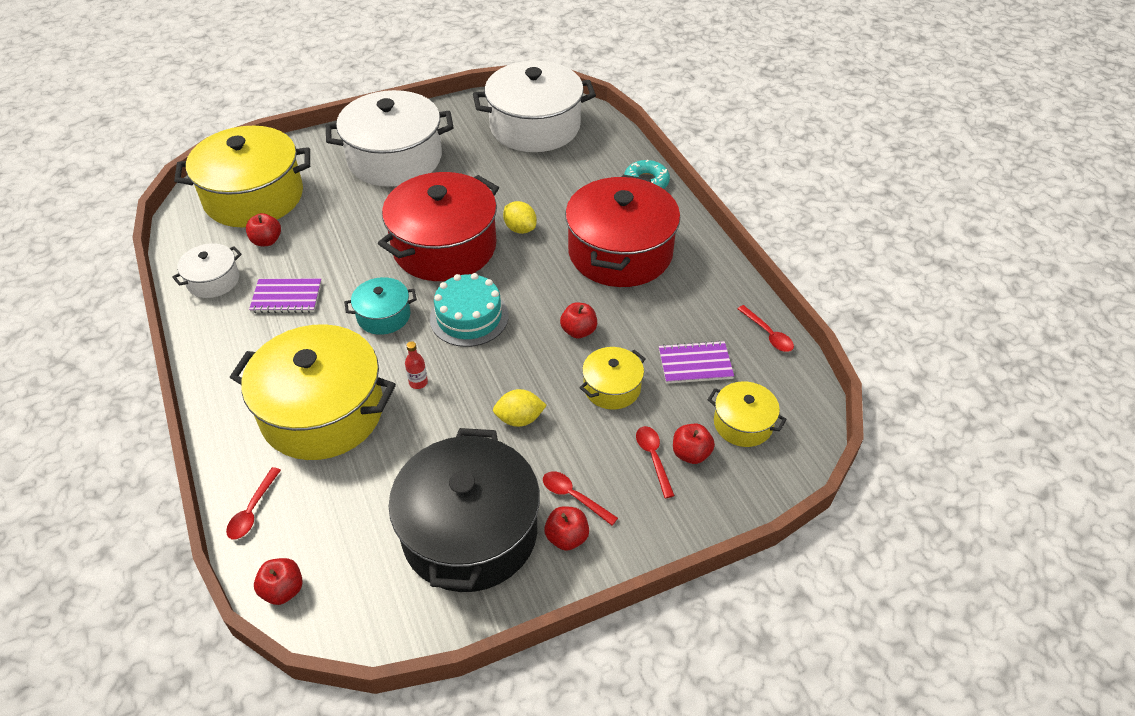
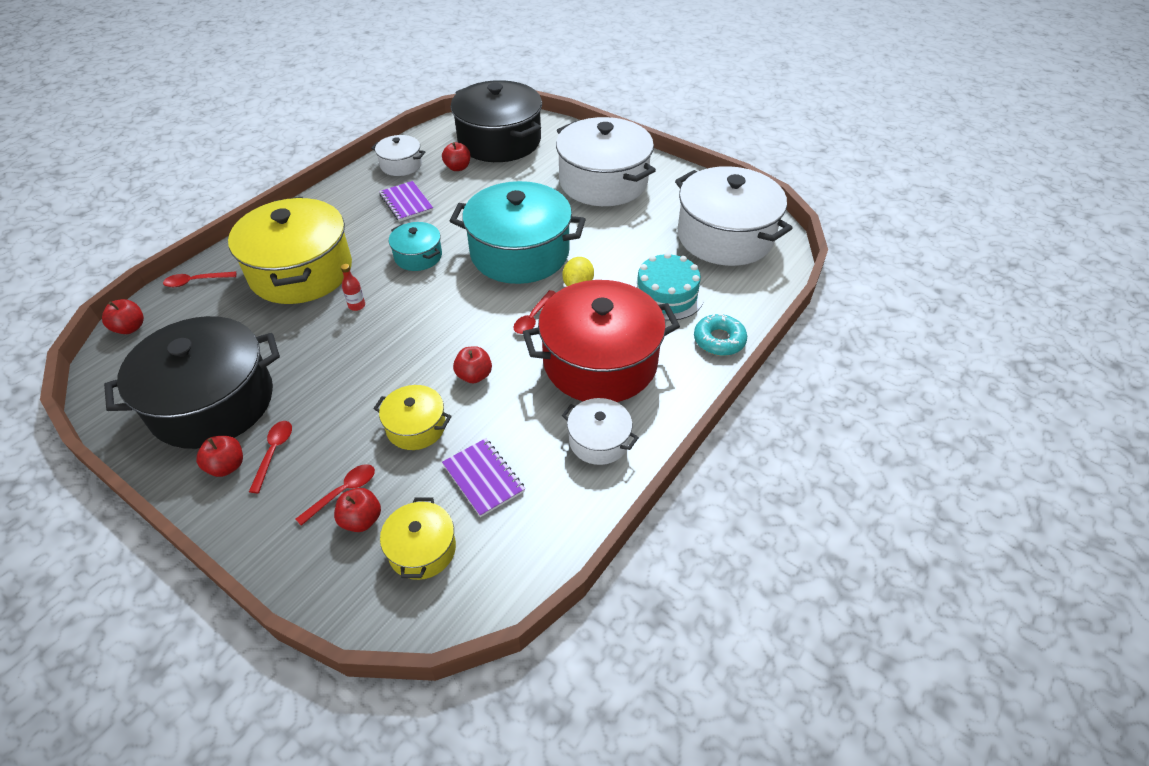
camera: 60 degrees right, 0 degrees up
yellow pot [174,126,310,227] -> black pot [451,80,542,162]
red pot [378,172,499,281] -> turquoise pot [450,181,586,284]
turquoise cake [430,273,508,347] -> turquoise cake moved to [632,252,704,321]
yellow lemon [493,389,547,427] -> none
red spoon [737,305,794,352] -> red spoon moved to [514,290,556,334]
none -> white pot [562,398,639,465]

